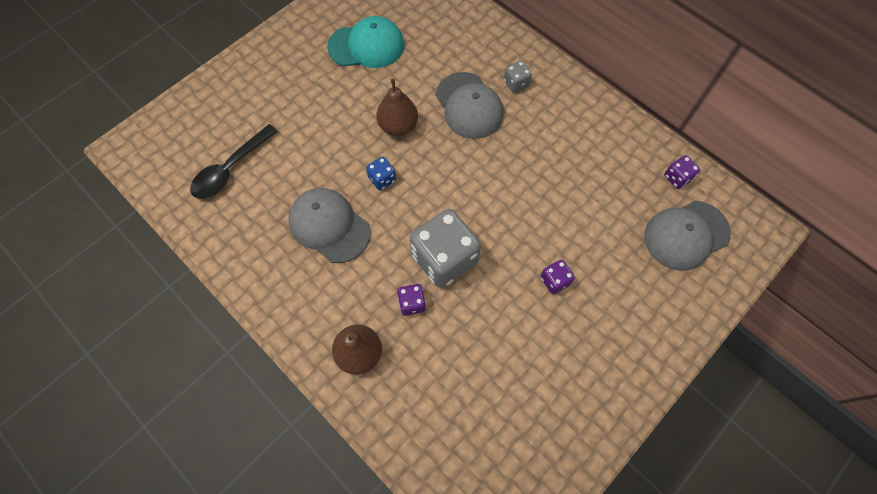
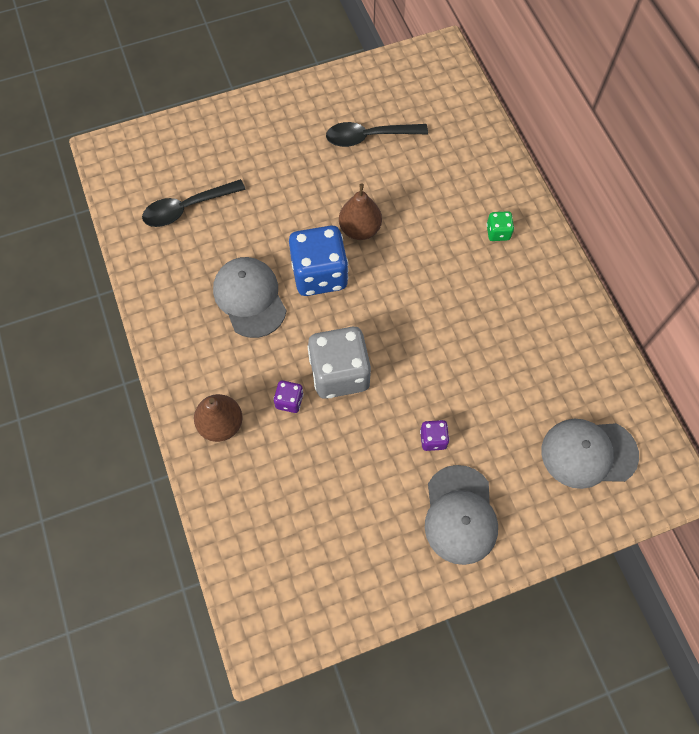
camera: 25 degrees right, 0 degrees up
turquoise cap [327,16,404,68] -> black spoon [326,122,428,147]
blue dice [366,157,396,190] -> blue dice [289,225,349,296], size x2.20
grey cap [436,72,504,139] -> grey cap moved to [425,465,498,565]
grey dice [504,61,532,93] -> green dice [486,211,514,241]
purple dice [664,155,700,189] -> none

